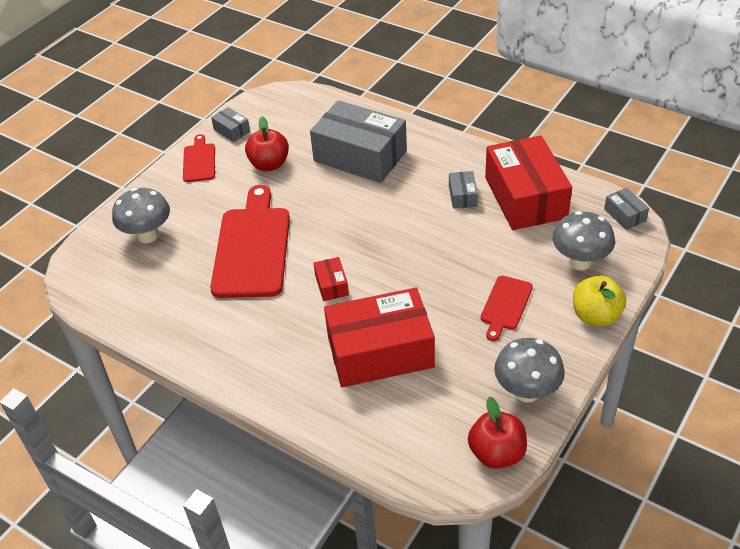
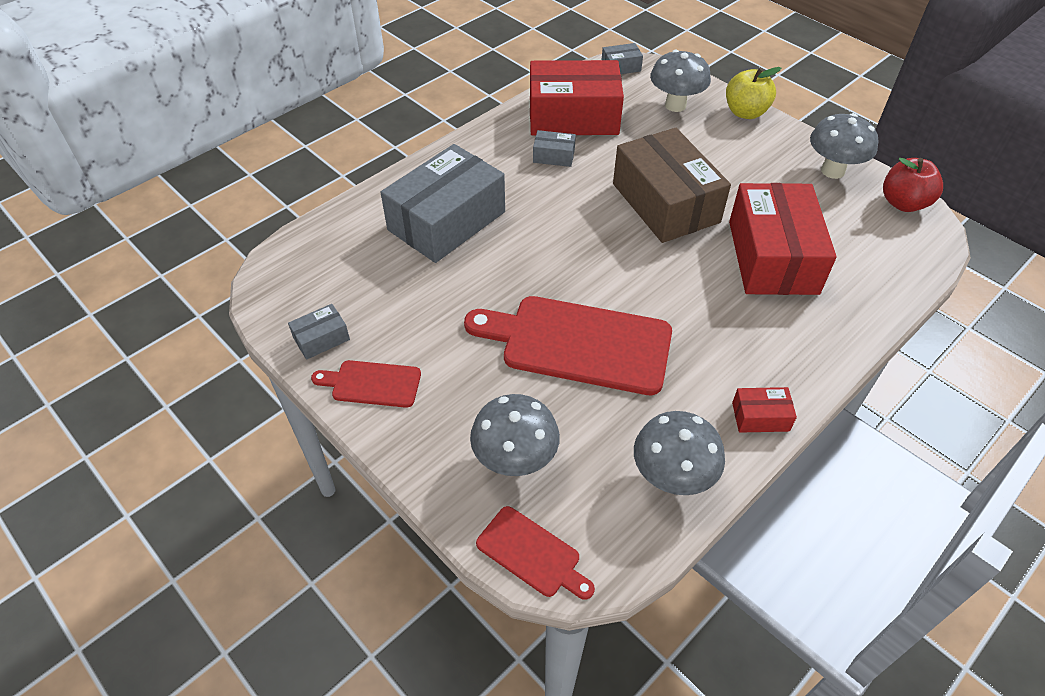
camera: 80 degrees left, 5 degrees up
red apple [245,116,289,171] -> none
red box [314,257,349,301] -> red box moved to [732,387,797,432]
red cutting board [481,276,533,341] -> red cutting board moved to [476,506,595,600]
none -> brown box [613,128,731,243]
none -> grey mushroom [634,411,725,495]

